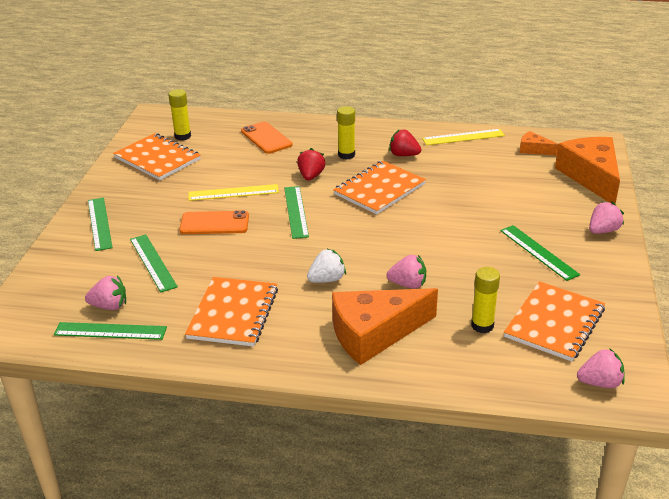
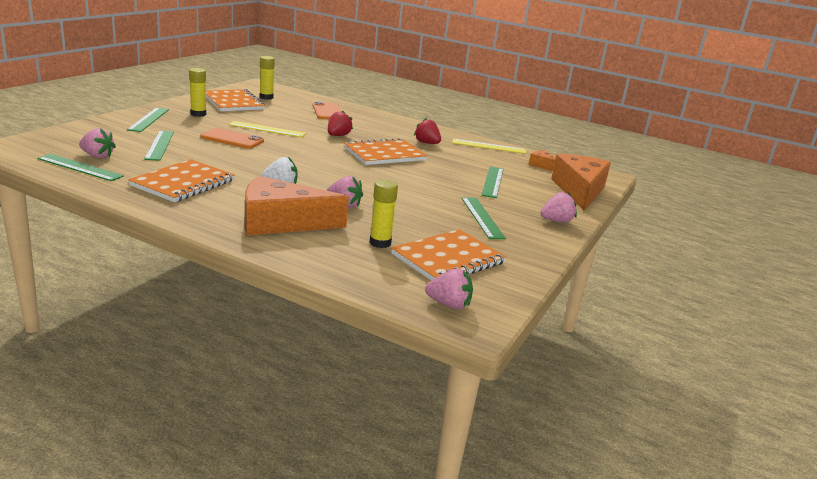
camera: 15 degrees right, 10 degrees down
green ruler [284,186,309,239] -> green ruler moved to [481,166,503,198]
yellow glue stick [337,106,355,159] -> yellow glue stick moved to [189,68,206,117]

